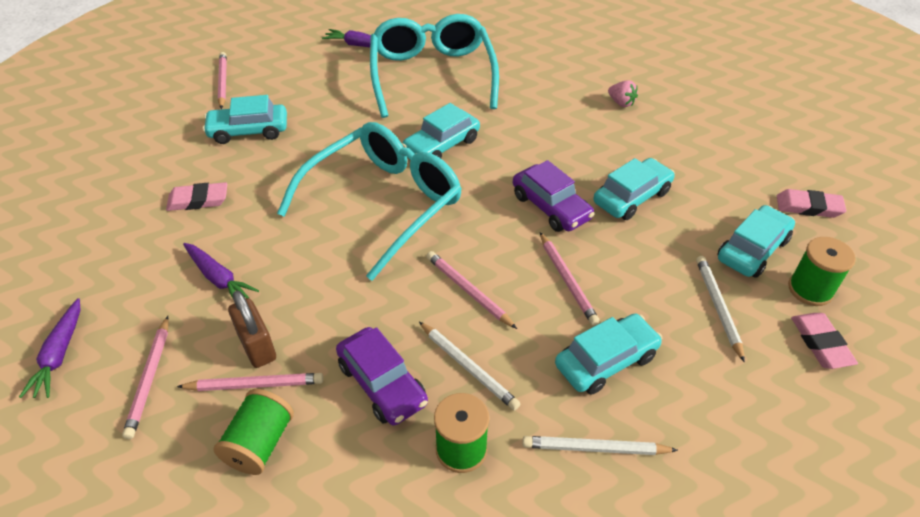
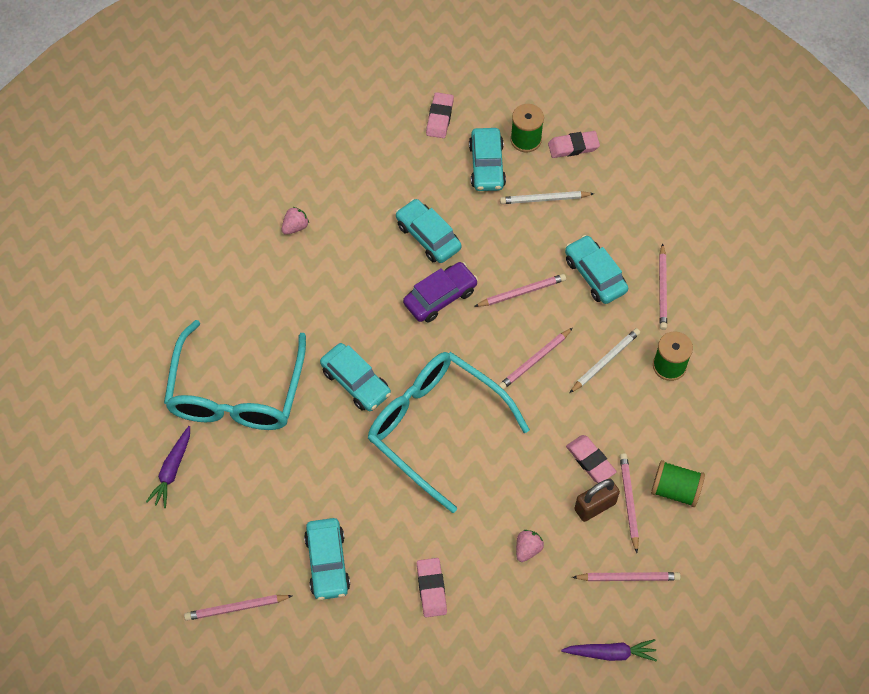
camera: 90 degrees left, 15 degrees up
purple carrot [183,243,259,298] -> pink strawberry [516,530,544,562]
purple car [336,327,428,425] -> none
turquoise glasses [370,14,499,118] -> turquoise glasses turned 75 degrees counterclockwise [164,320,306,430]
white pencil [522,436,678,455] -> pink pencil [659,243,667,330]
turquoise car [717,205,795,278] -> turquoise car turned 135 degrees counterclockwise [469,128,506,191]
none -> pink eraser [566,435,617,483]

